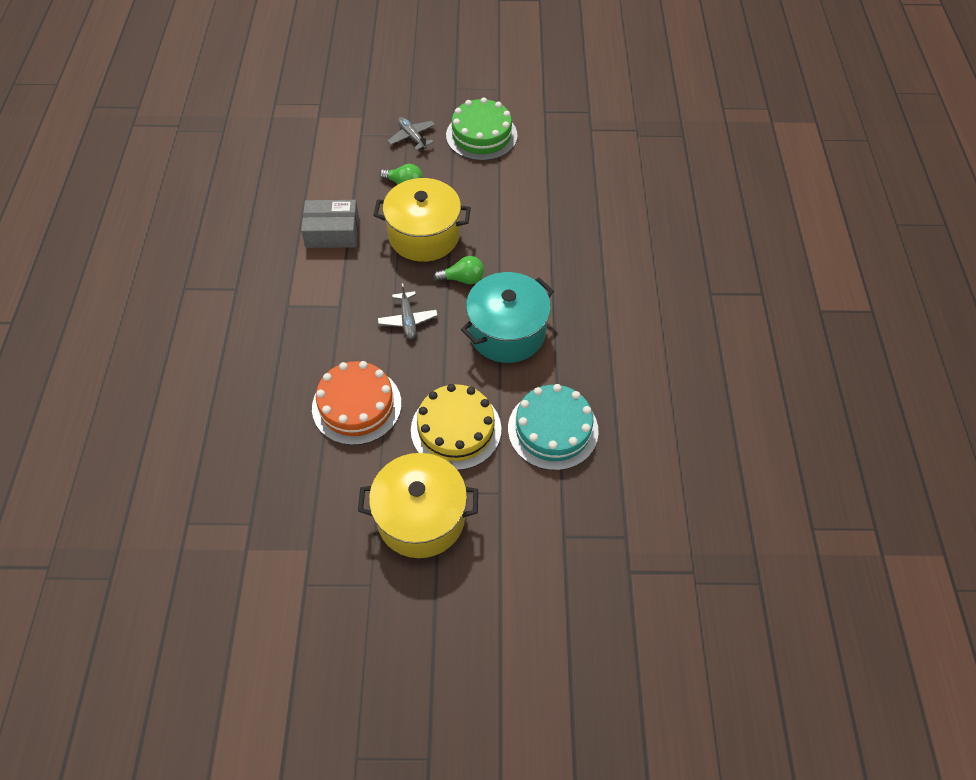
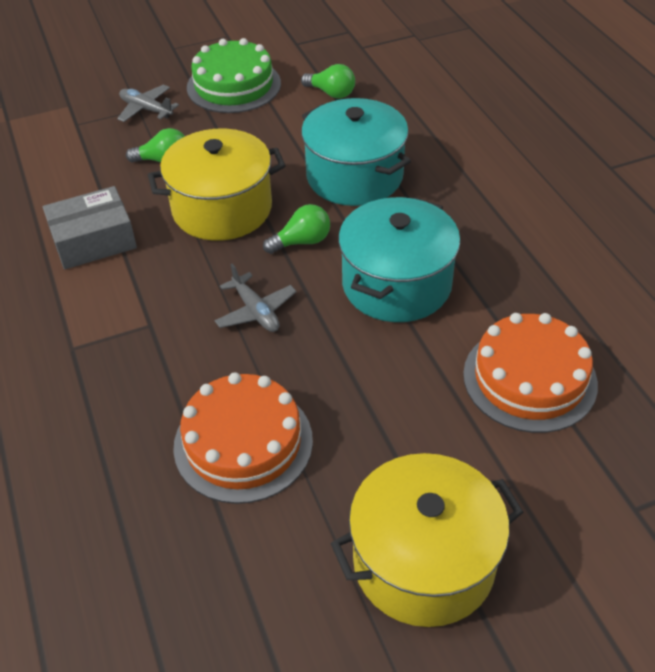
camera: 20 degrees left, 10 degrees down
yellow cake [411,384,502,470] -> none
turquoise cake [508,384,599,470] -> orange cake [463,313,598,433]
none -> green light bulb [301,64,355,98]
none -> turquoise pot [301,98,411,206]

